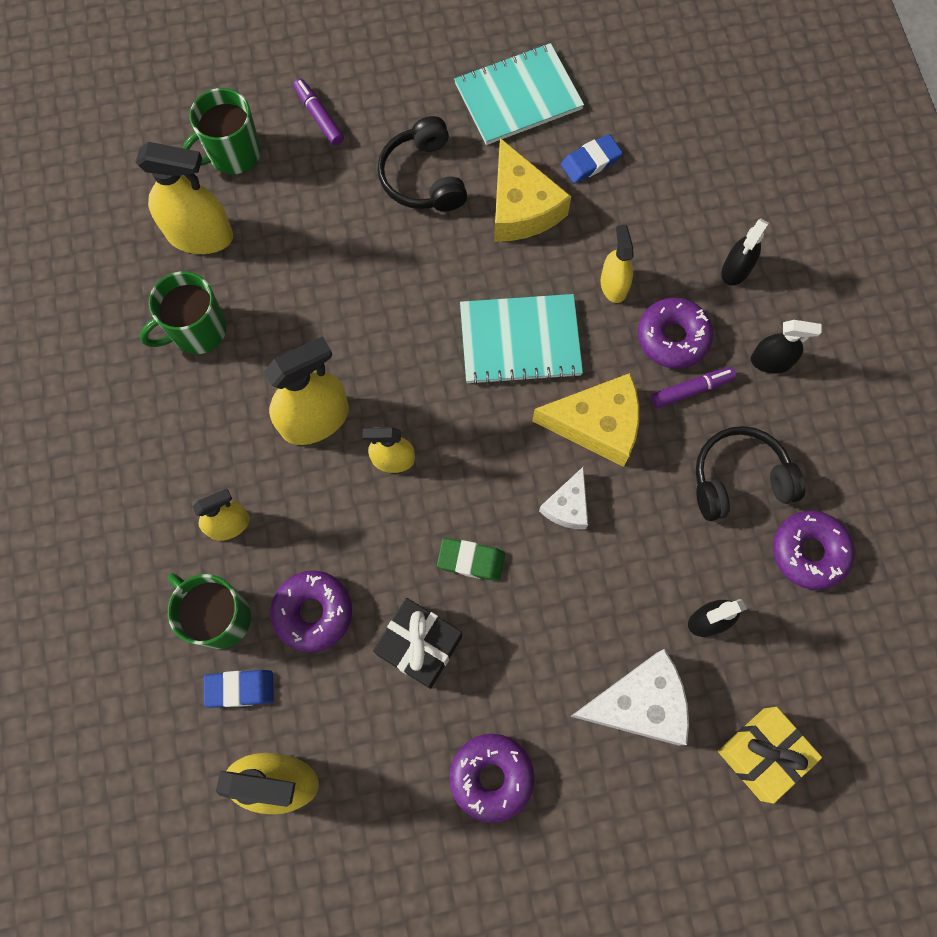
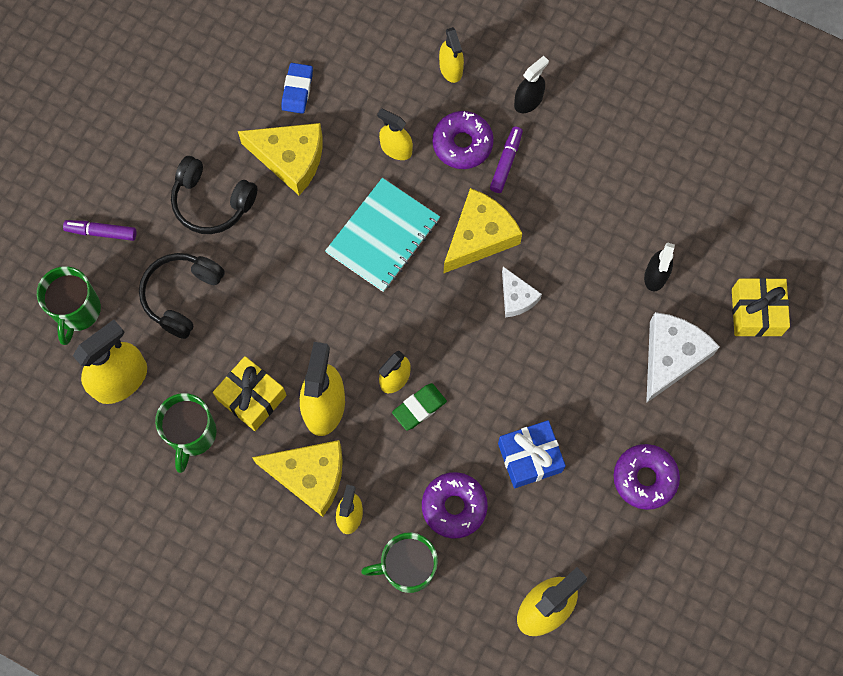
camera: 50 degrees left, 0 degrees up
blue eraser [204,670,274,708] -> none
black gift [373,598,462,689] -> blue gift [498,420,566,488]
green eraser [437,538,505,581] -> green eraser moved to [392,383,447,431]
turquoise notebook [454,43,584,145] -> none
black headphones [695,426,805,521] -> black headphones moved to [139,253,225,339]
black spray bottle [721,219,769,286] -> yellow spray bottle [439,27,464,83]
purple donut [773,511,855,590] -> none
none -> yellow gift [213,356,287,431]
none -> yellow cheese [252,440,343,517]

